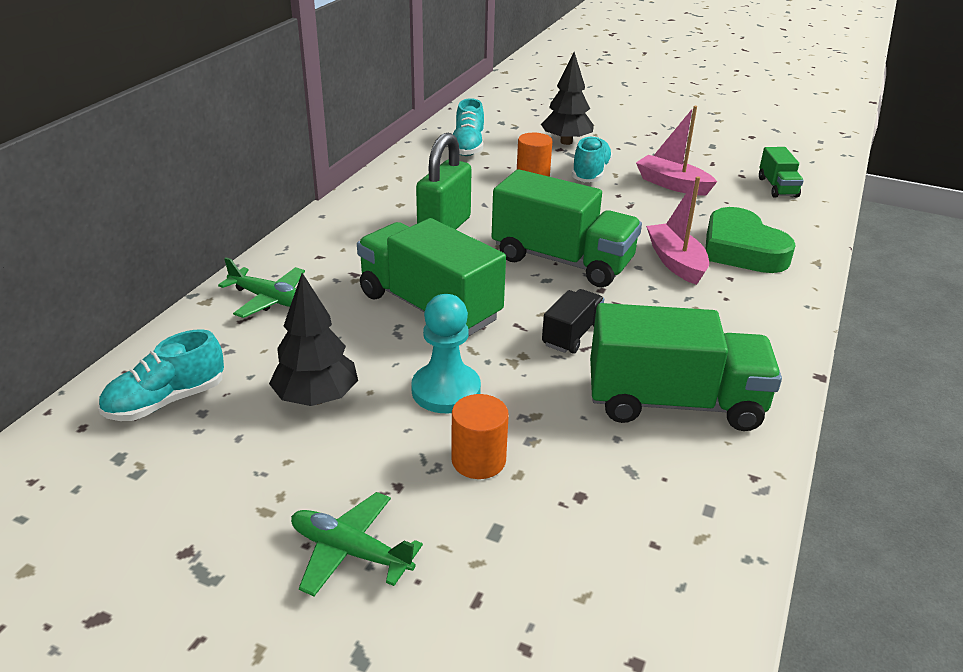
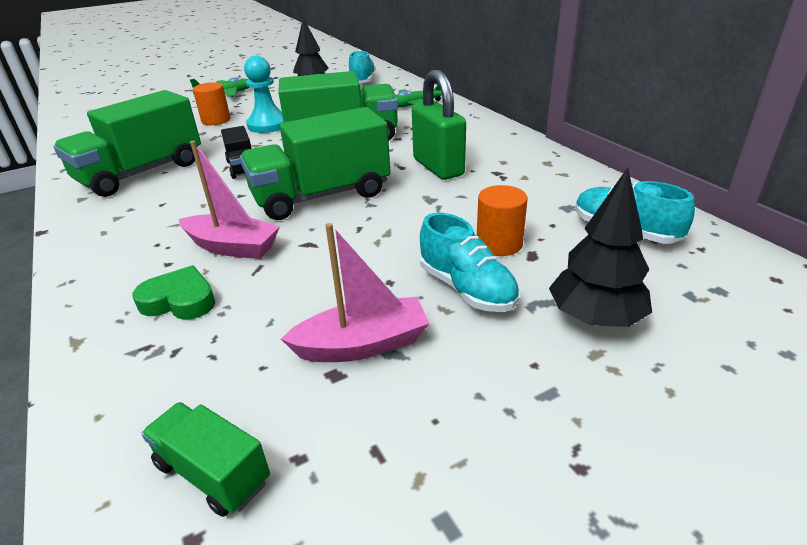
camera: 130 degrees right, 0 degrees up
green heart [705,207,796,273] -> green heart [133,266,215,320], size x0.61

